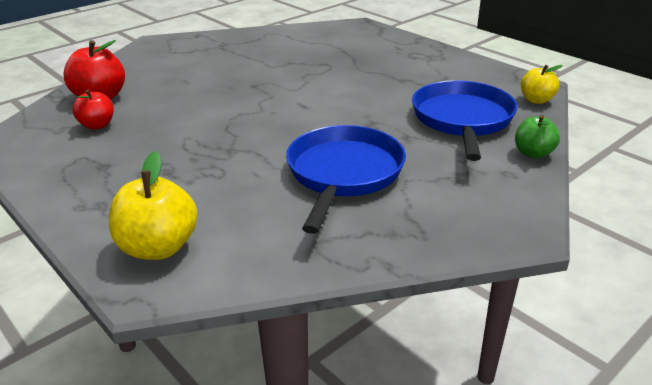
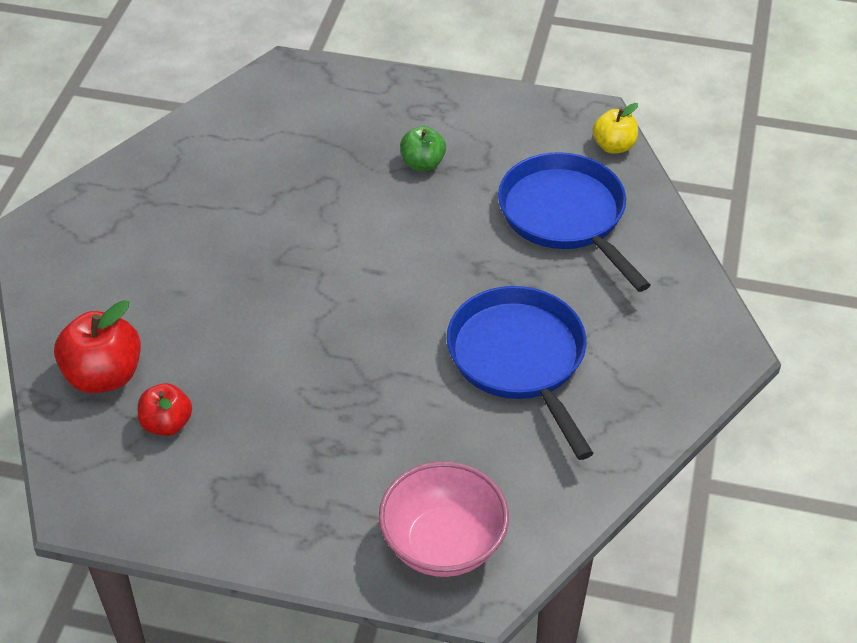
camera: 35 degrees left, 15 degrees up
yellow apple [109,151,197,260] -> pink bowl [379,461,509,577]
green apple [515,115,560,158] -> green apple moved to [400,126,446,171]

